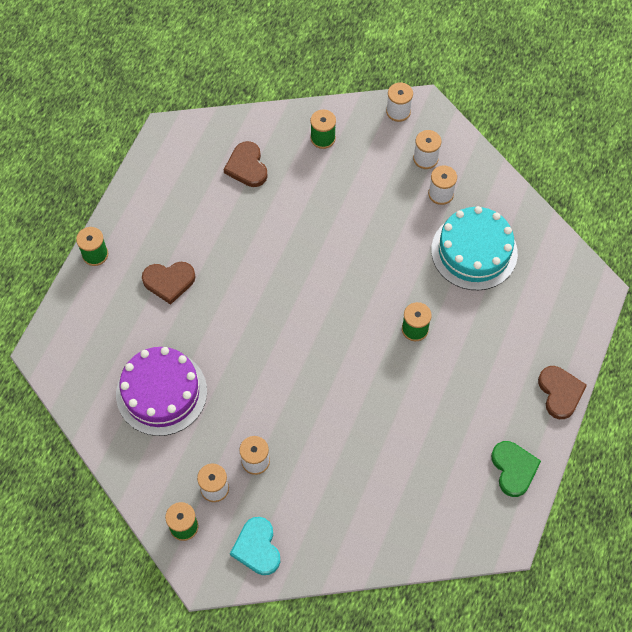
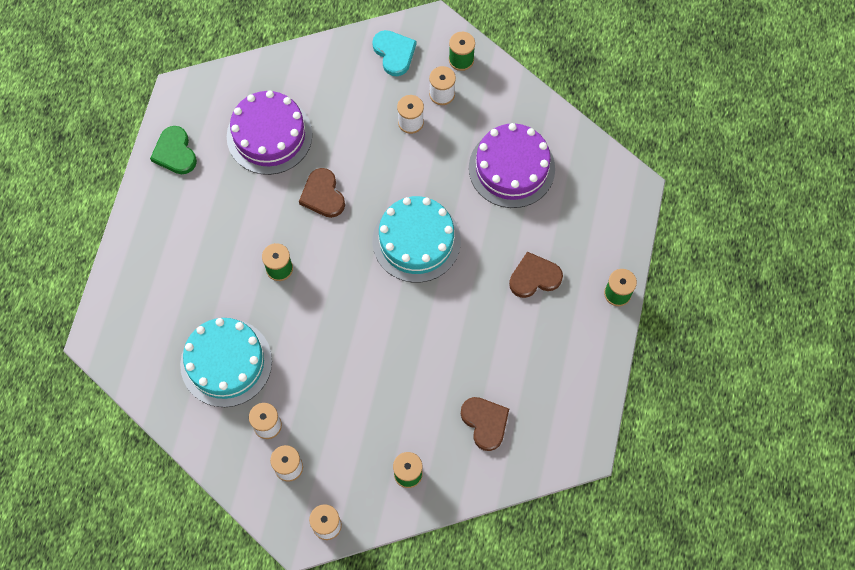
camera: 170 degrees right, 5 degrees up
brown heart [538,366,587,419] -> brown heart moved to [299,168,345,218]
none -> purple cake [227,91,313,175]
none -> turquoise cake [373,196,461,283]

